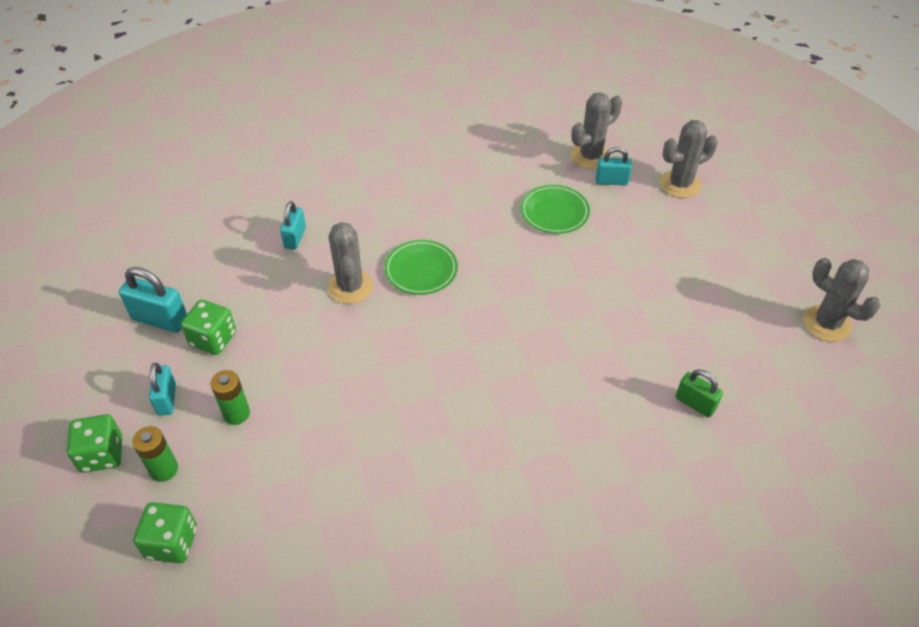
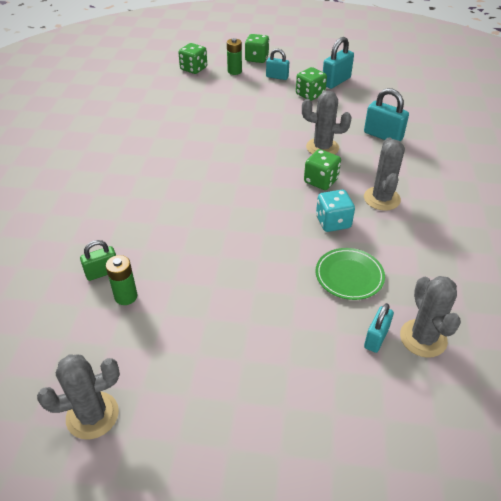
camera: 115 degrees right, 5 degrees down
green battery [211,370,250,425] -> green battery moved to [106,255,137,305]
turquoise padlock [280,201,306,250] -> turquoise padlock [364,88,409,141], size x1.52
green plate [384,240,458,295] -> green dice [304,149,341,190]
grey cactus [660,120,718,198] -> grey cactus moved to [364,138,405,211]
none -> turquoise dice [316,190,355,232]

